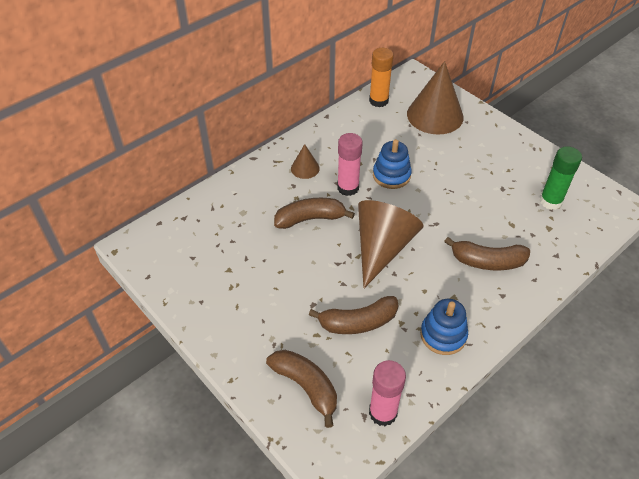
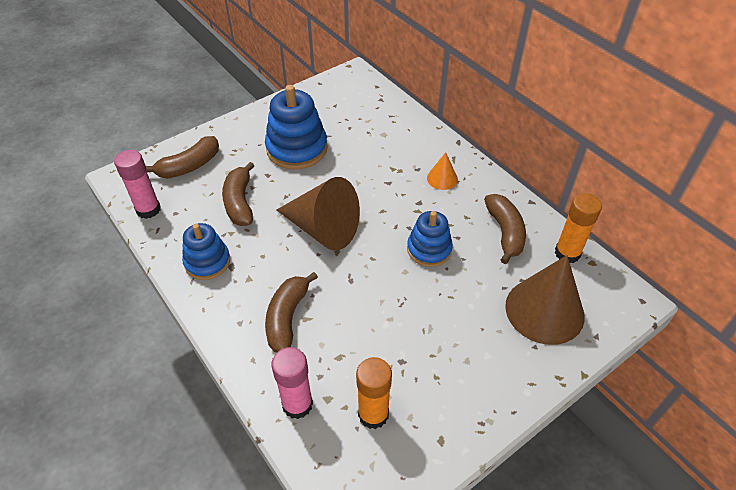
camera: 95 degrees right, 0 degrees up
brown banana [274,198,355,229] -> brown banana moved to [484,194,526,264]
brown cone [291,144,320,179] -> orange cone [427,152,458,190]
pink glue stick [337,133,363,196] -> pink glue stick moved to [271,347,313,419]
green glue stick [540,146,582,210] -> orange glue stick [356,357,392,429]
none -> blue stacking toy [265,85,328,170]

